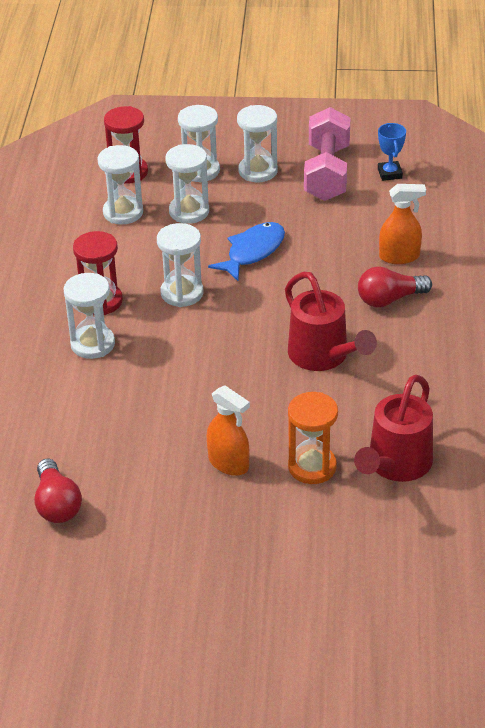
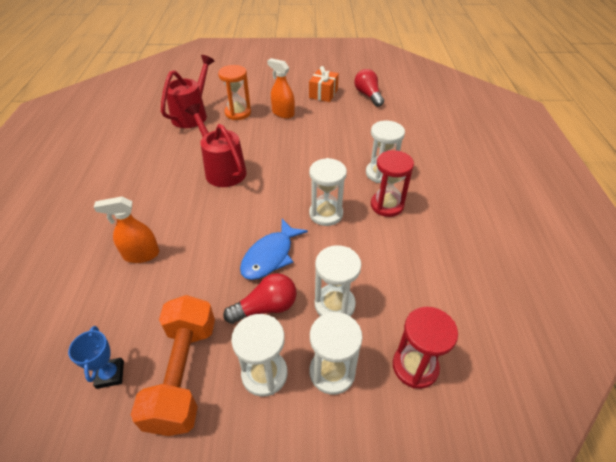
camera: 175 degrees right, 5 degrees up
white hourglass [98,145,143,225] -> none
pink dumbbell [304,107,350,201] -> orange dumbbell [131,295,215,436]
red light bulb [358,266,432,308] -> red light bulb moved to [223,273,296,324]
none -> orange gift [309,66,339,102]

